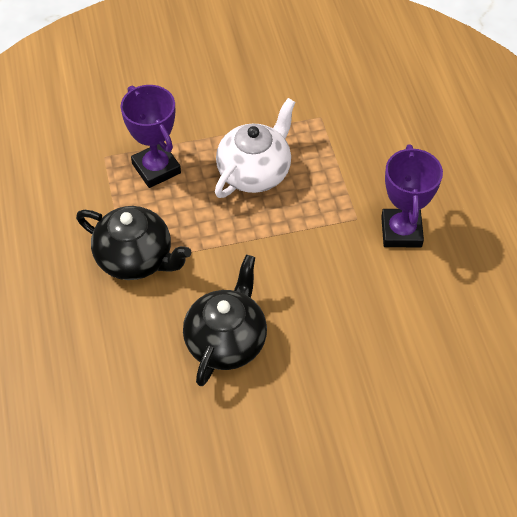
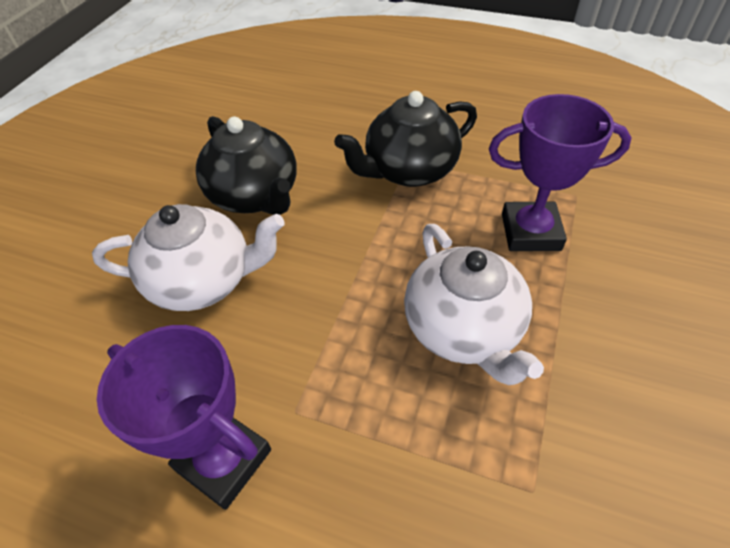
camera: 125 degrees right, 5 degrees down
none -> white teapot [92,204,285,311]

